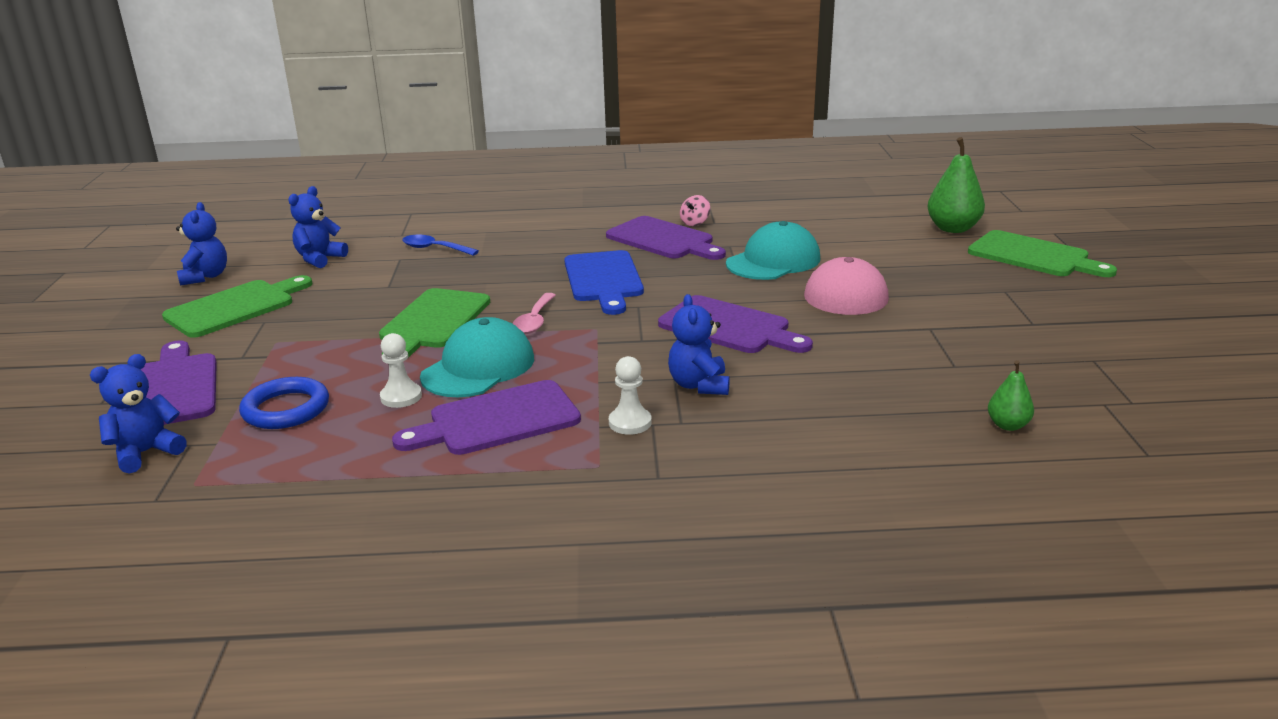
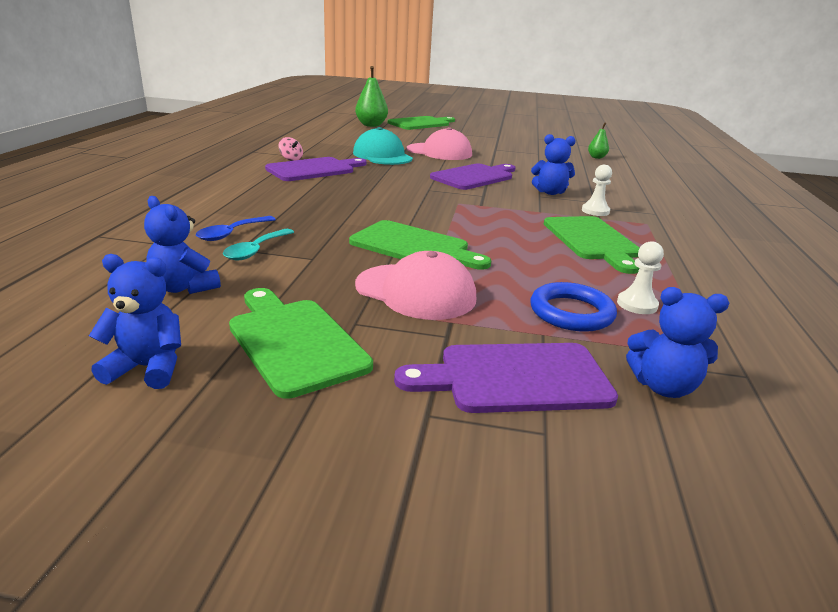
camera: 80 degrees left, 0 degrees up
blue teddy bear [90,354,187,474] -> blue teddy bear turned 45 degrees counterclockwise [626,287,729,398]
white pawn [380,333,422,408] -> white pawn moved to [617,241,664,314]
purple cutting board [392,380,581,455] -> green cutting board [544,216,639,274]
turquoise cap [420,317,534,397] -> none
pink spoon [513,293,556,334] -> none
blue cutting board [564,250,644,315] -> none
none -> turquoise spoon [223,229,294,260]
none -> pink cap [355,251,476,320]

